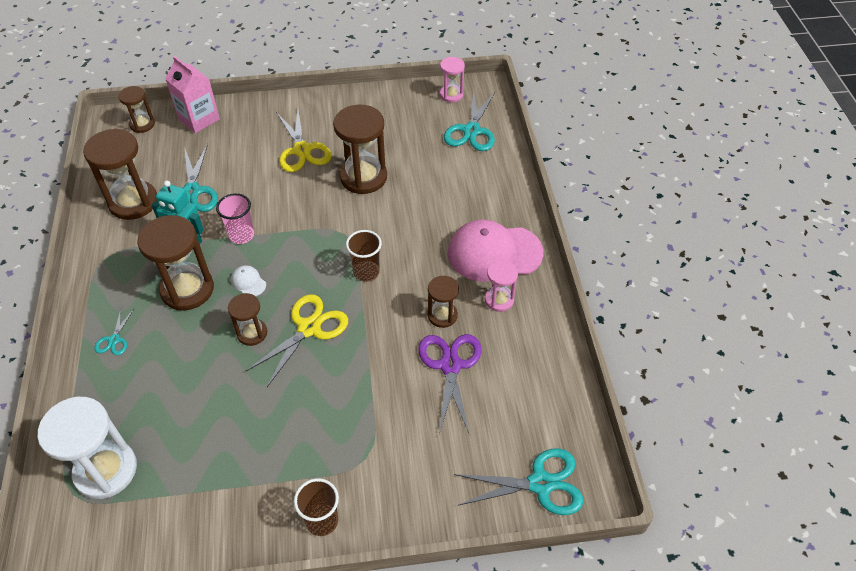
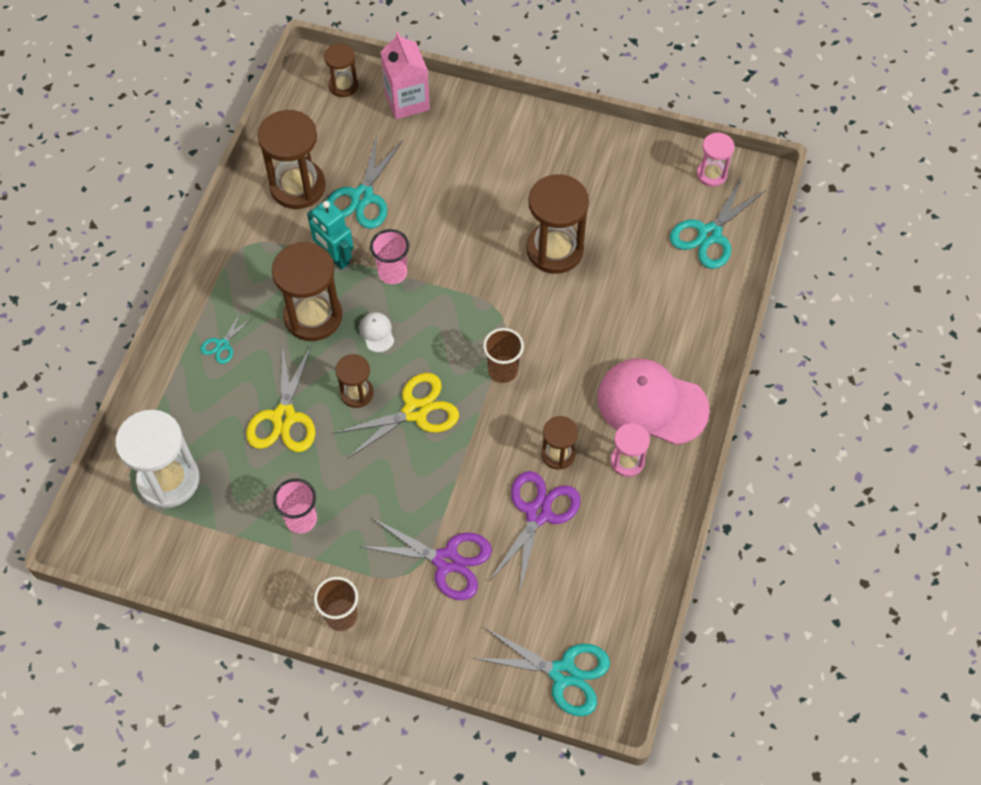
camera: 25 degrees right, 10 degrees up
yellow scissors [276,110,331,172] -> yellow scissors moved to [246,344,315,452]
none -> pink cup [273,478,317,533]
none -> purple scissors [359,518,492,600]

